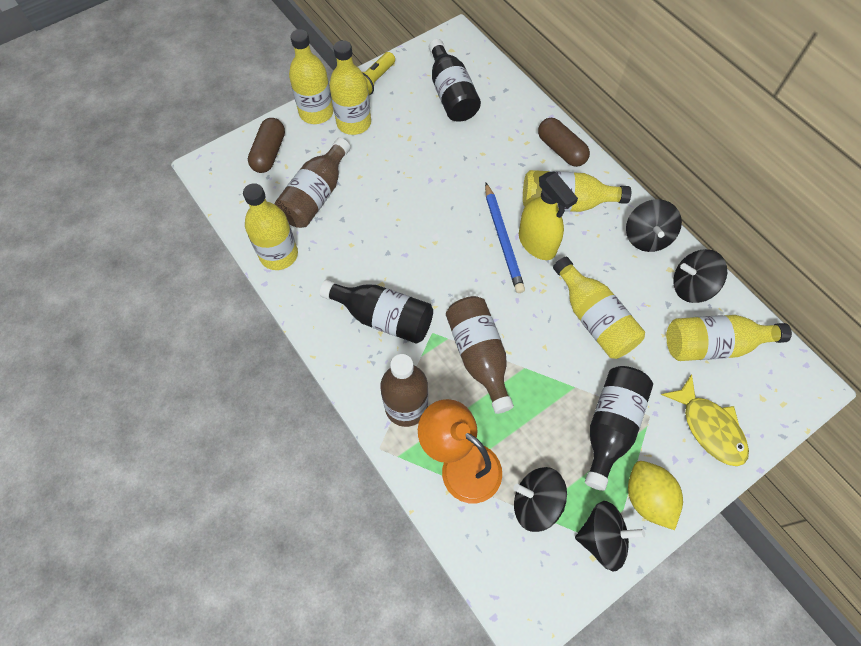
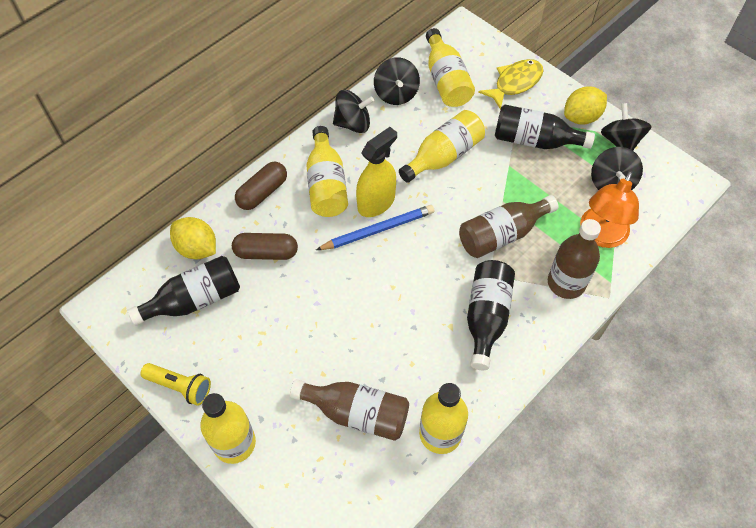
camera: 100 degrees left, 5 degrees down
brown capsule [248,118,285,173] -> brown capsule moved to [232,233,298,260]
yellow bottle [329,40,371,135] -> none
none -> yellow lemon [170,217,216,259]

